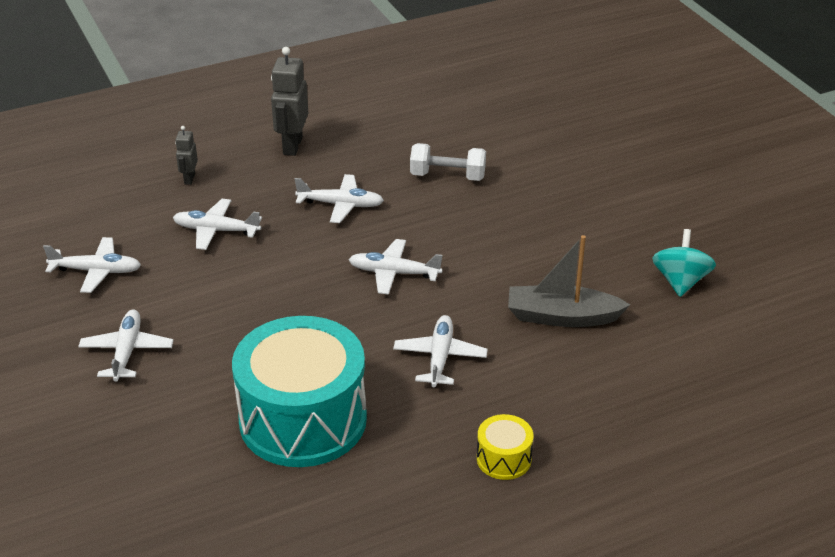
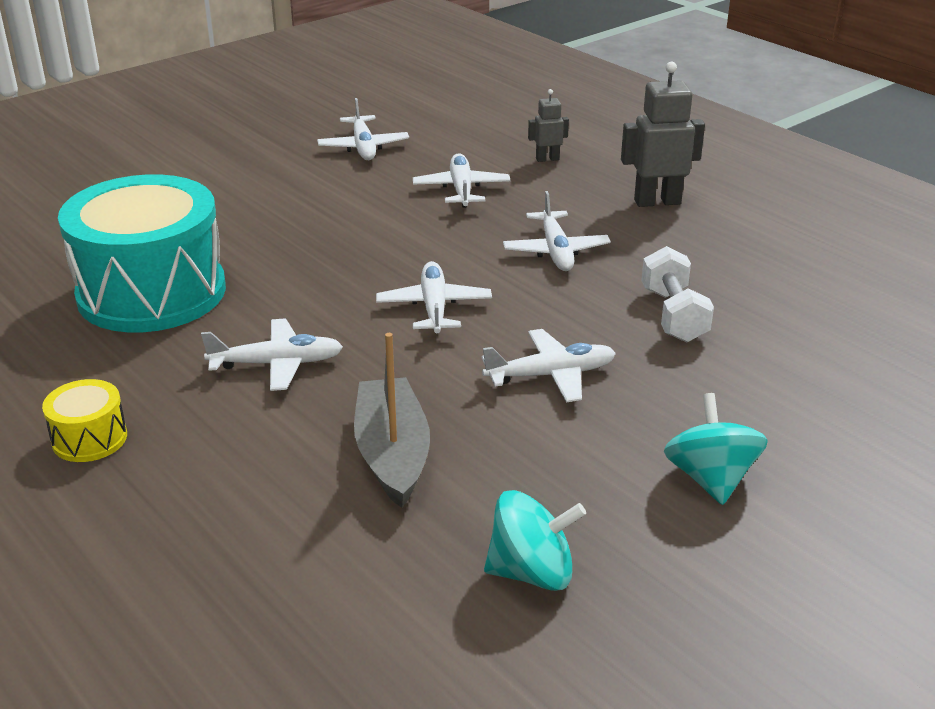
camera: 75 degrees right, 5 degrees down
white plane [78,309,174,382] -> white plane moved to [481,329,616,402]
none -> turquoise spinning top [664,393,768,505]

